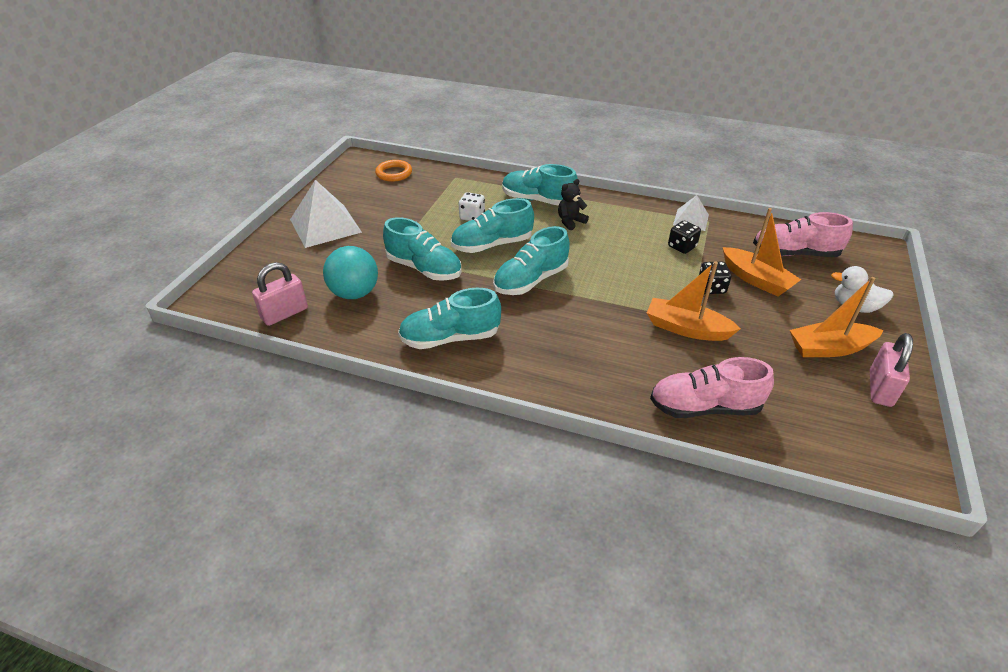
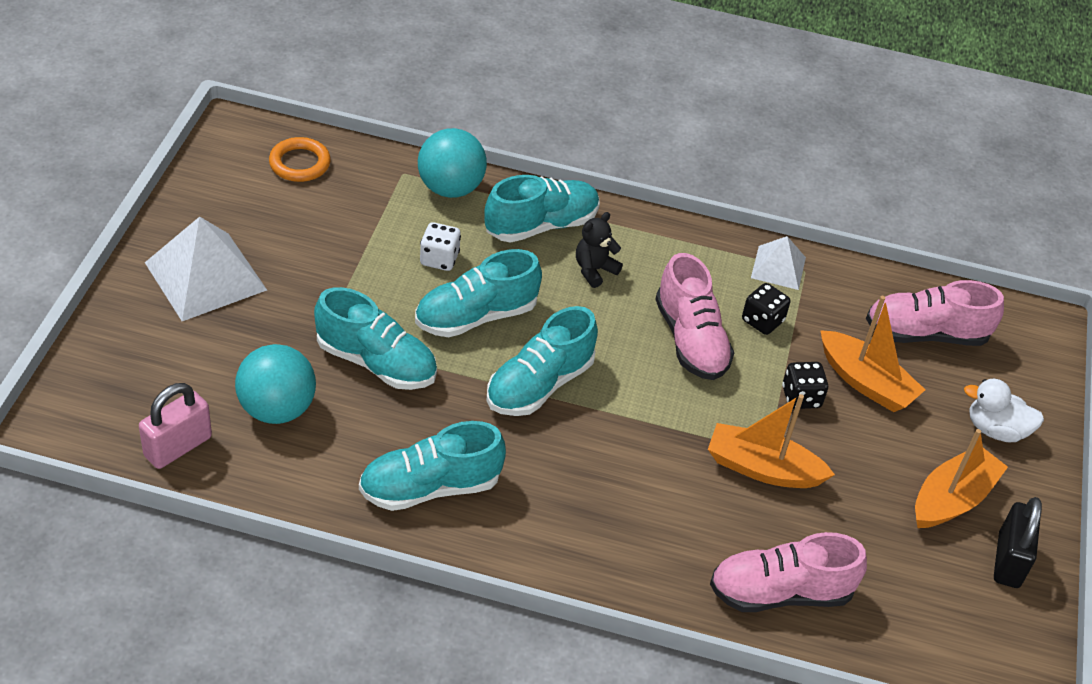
camera: 10 degrees left, 5 degrees up
turquoise shoe [502,164,578,206] -> turquoise shoe turned 135 degrees clockwise [484,175,600,243]
orange boat [790,277,884,357] -> orange boat turned 150 degrees clockwise [915,429,1008,528]
pink padlock [870,333,913,407] -> black padlock [994,497,1042,588]
none -> turquoise ball [418,128,487,198]
none -> pink shoe [655,253,734,380]

